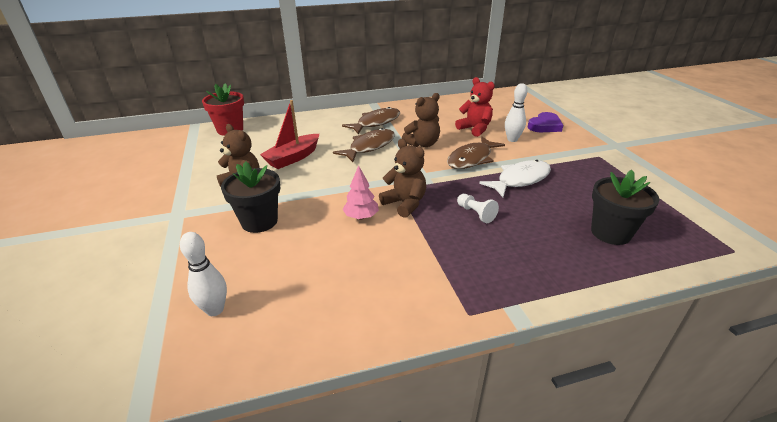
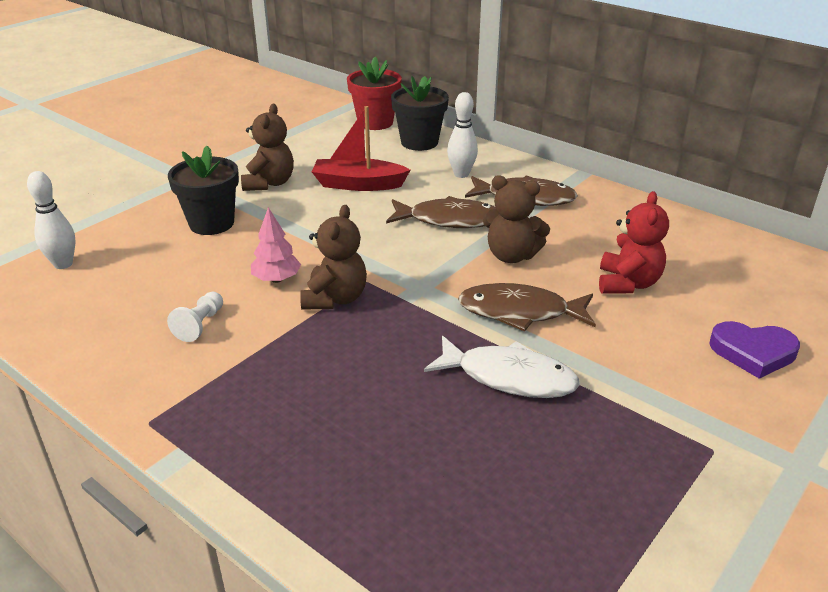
camera: 55 degrees right, 0 degrees up
white pawn [457,194,499,223] -> white pawn moved to [167,292,223,342]
white bowling pin [505,83,528,142] -> white bowling pin moved to [447,92,478,178]
black flower pot [591,170,659,245] -> black flower pot moved to [391,76,449,151]

